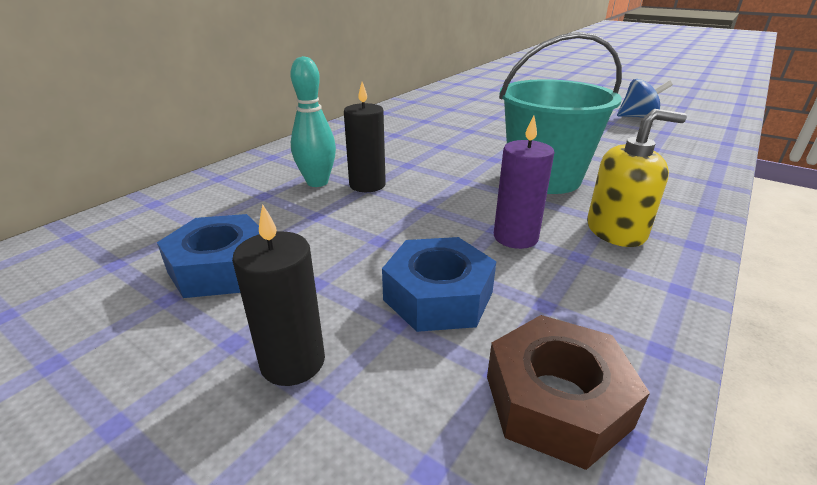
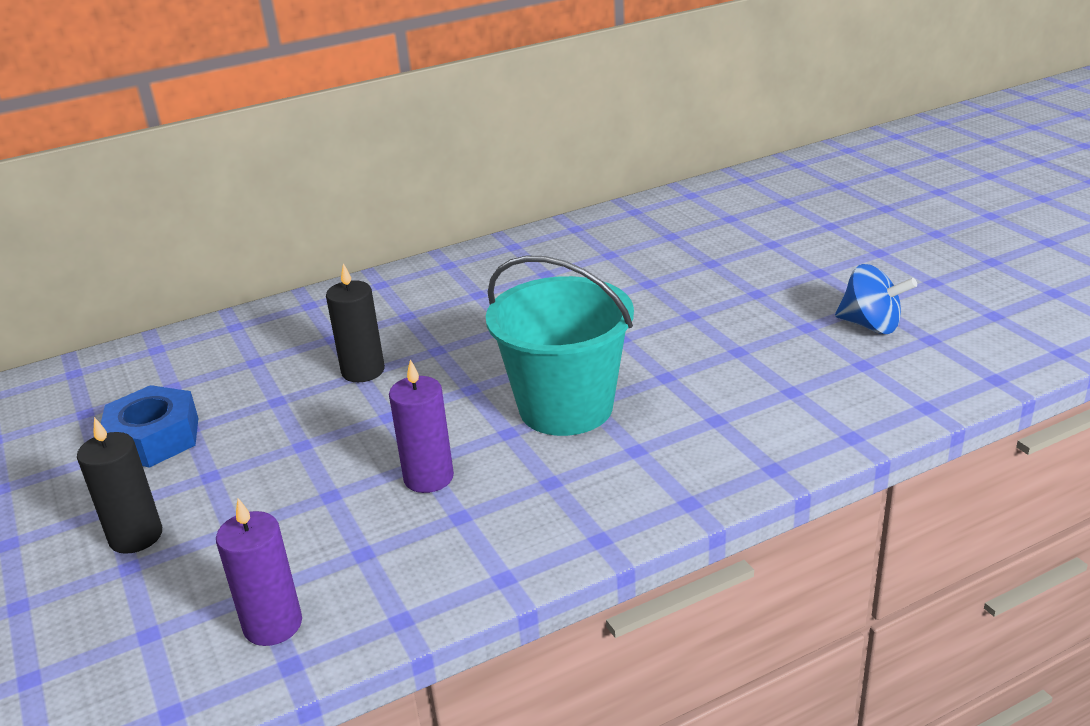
camera: 30 degrees right, 0 degrees up
turquoise bowling pin [291,56,336,187] -> none
blue nut [382,237,496,332] -> none
brown nut [487,315,650,470] -> purple candle [216,498,302,646]
yellow soap dispenser [587,109,687,247] -> none

